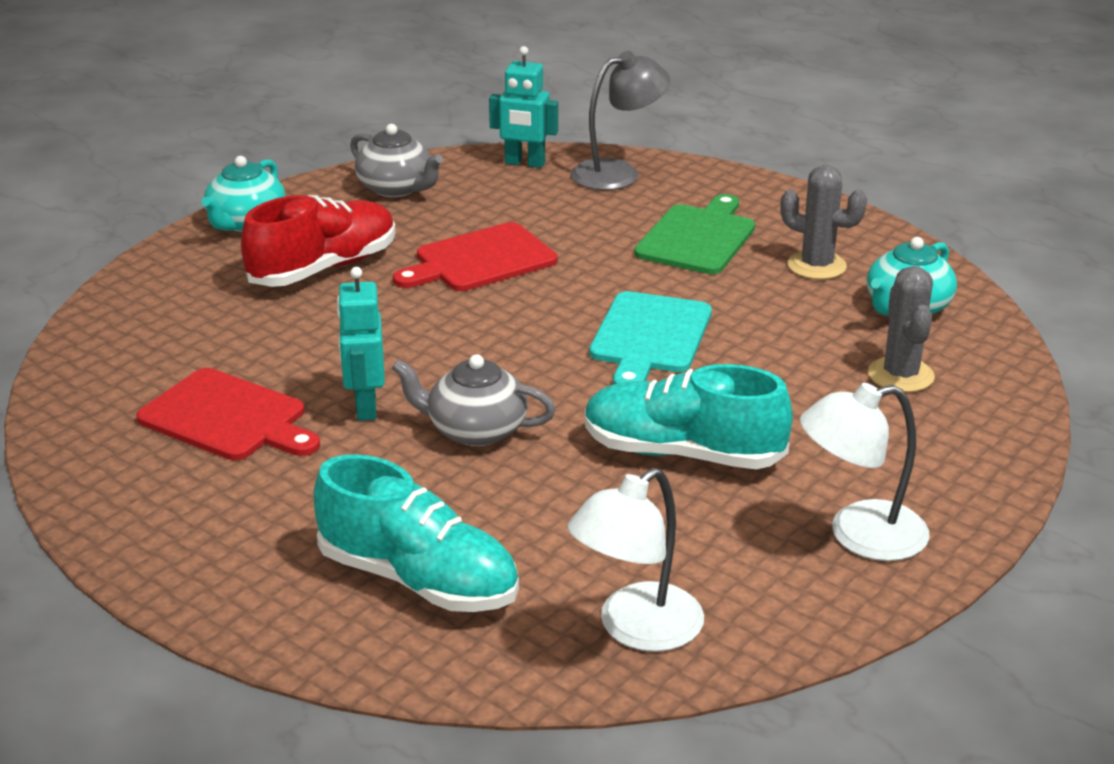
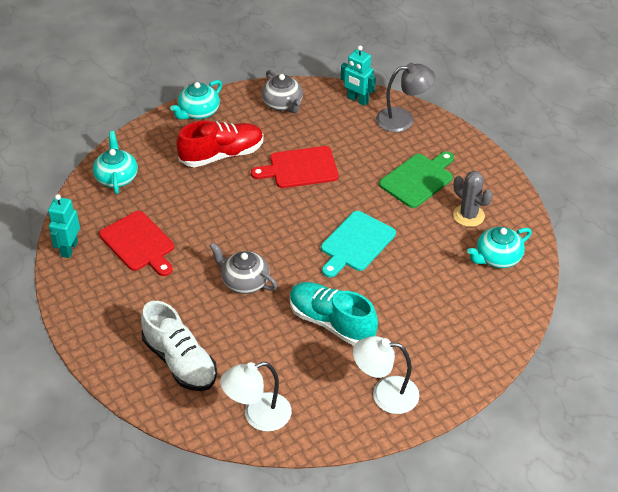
camera: 20 degrees right, 15 degrees up
turquoise shoe [314,454,519,612] -> white shoe [141,301,217,391]
turquoise robot [337,267,385,421] -> turquoise robot moved to [48,194,80,258]
grey cactus [868,266,935,392] -> none
none -> turquoise teapot [93,131,138,194]

